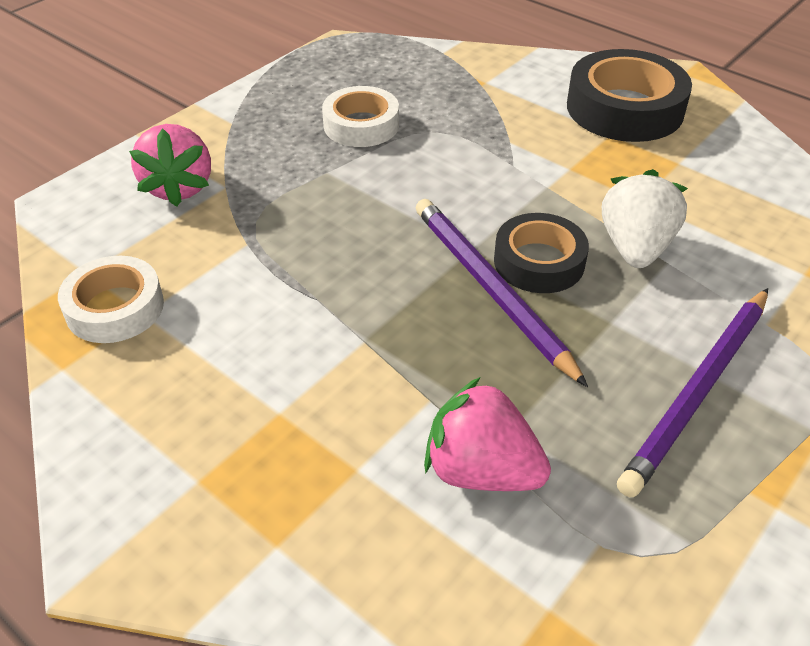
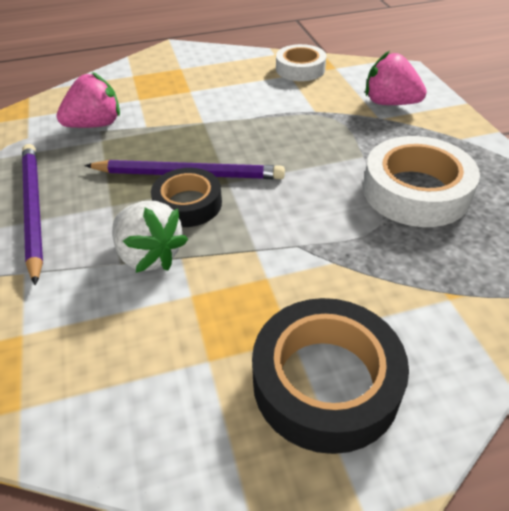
camera: 125 degrees right, 0 degrees up
white tape [322,86,399,147] -> white tape [363,136,480,227], size x1.57

